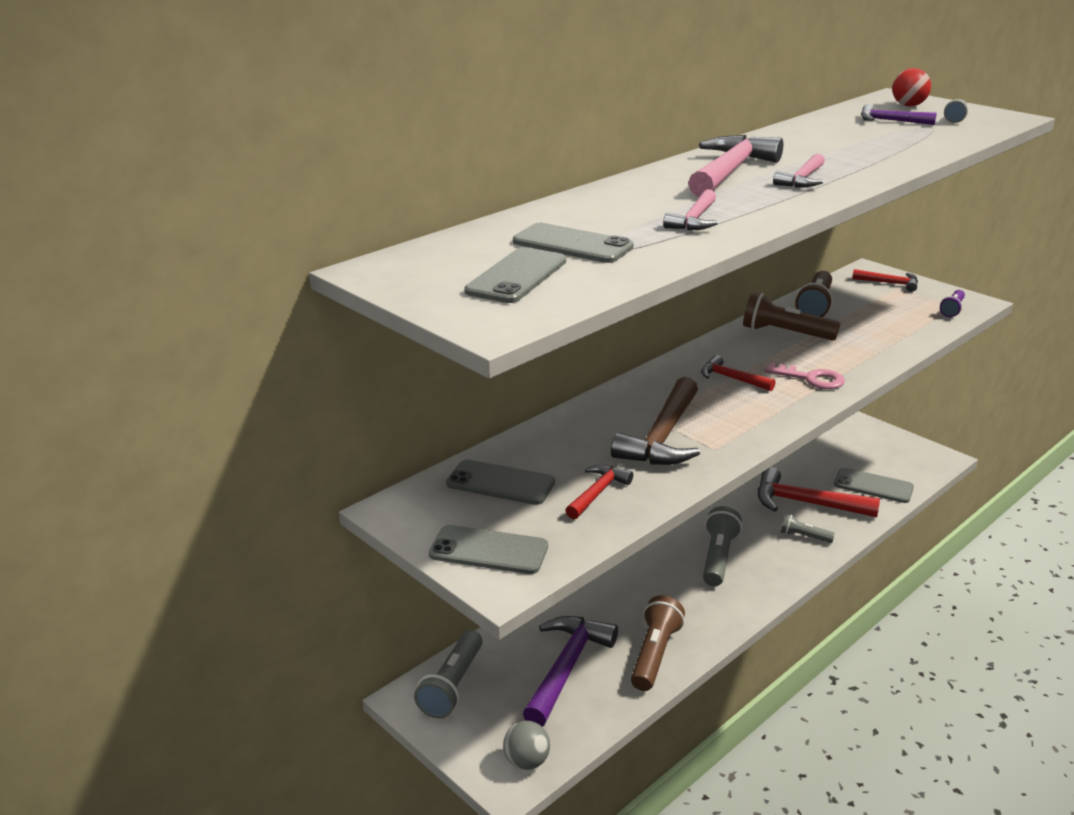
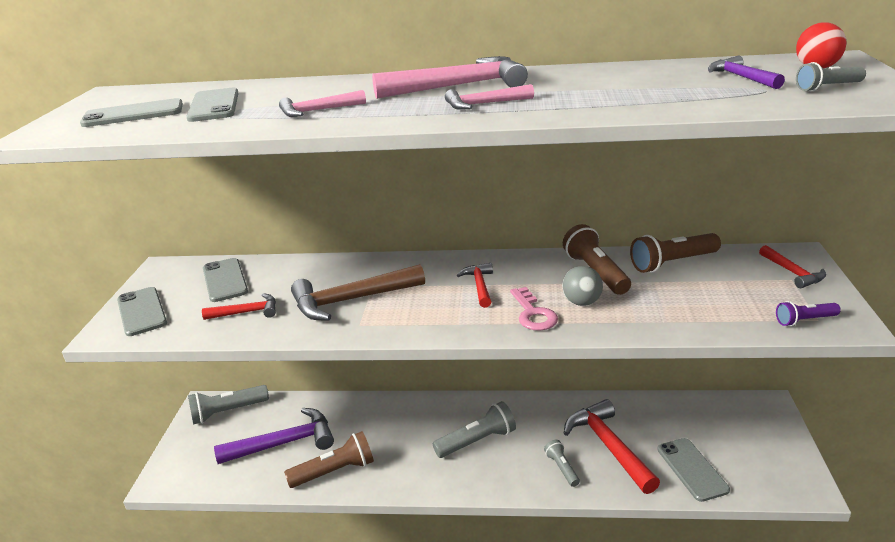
camera: 50 degrees right, 0 degrees up
grey ball [503,721,550,770] -> grey ball moved to [562,266,603,306]

